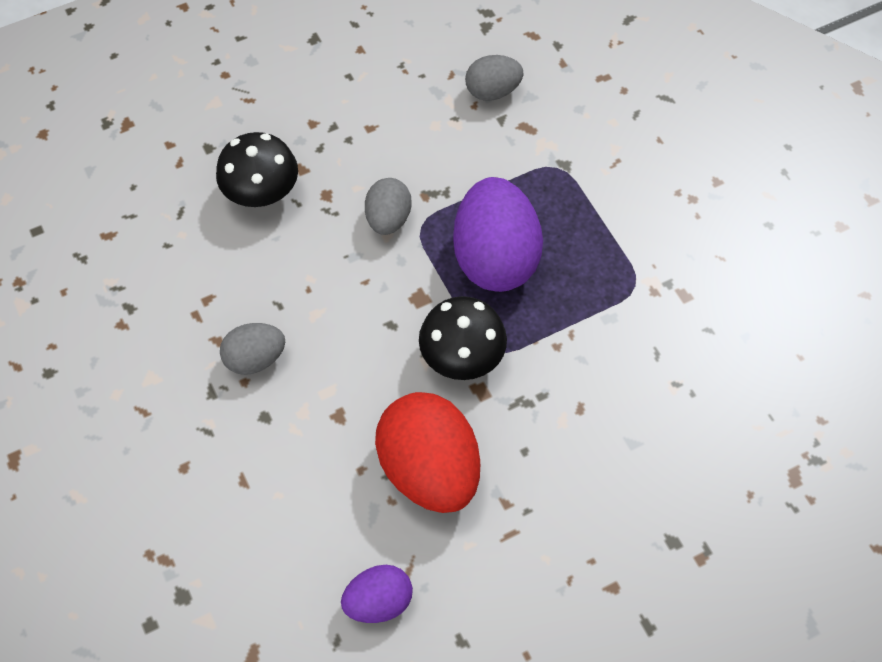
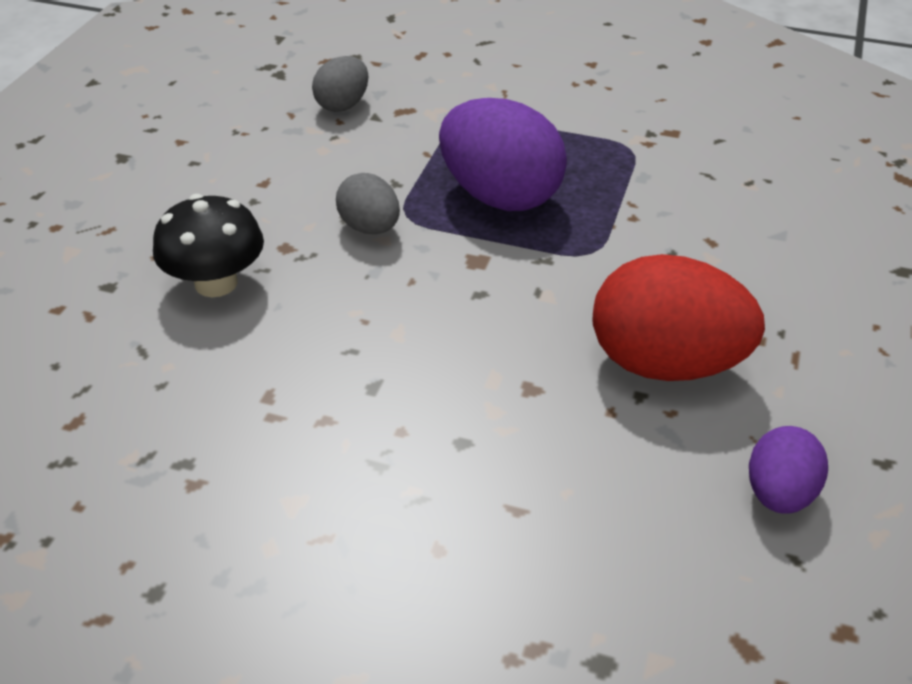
camera: 45 degrees left, 20 degrees down
grey egg [220,323,285,375] -> none
black mushroom [419,296,507,380] -> none

